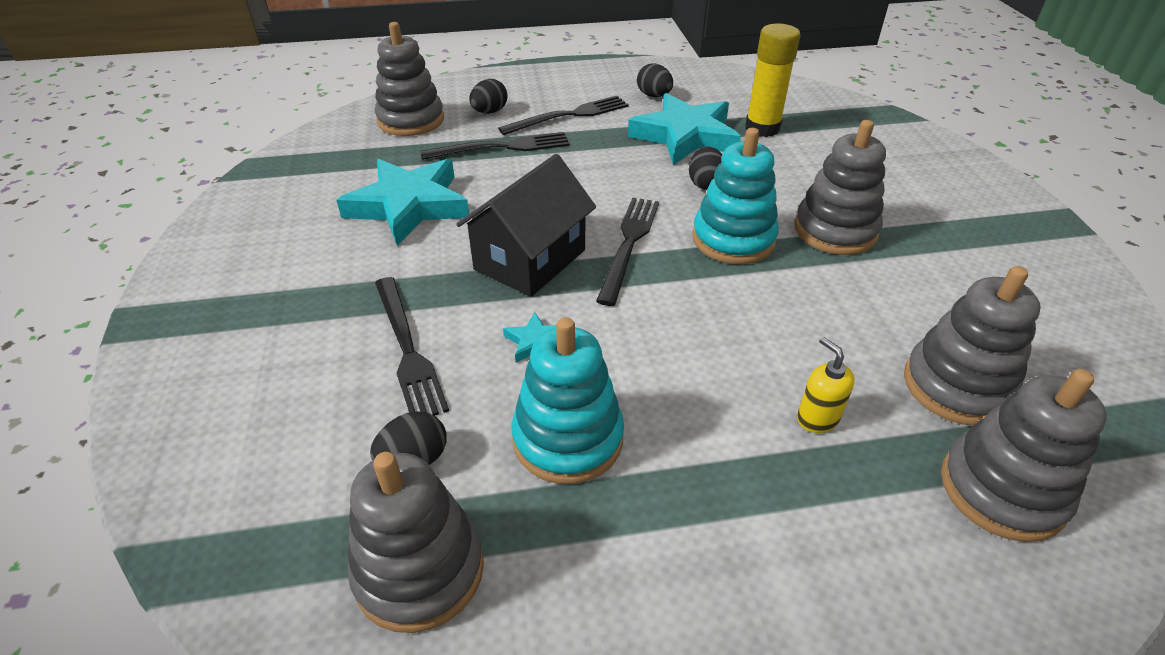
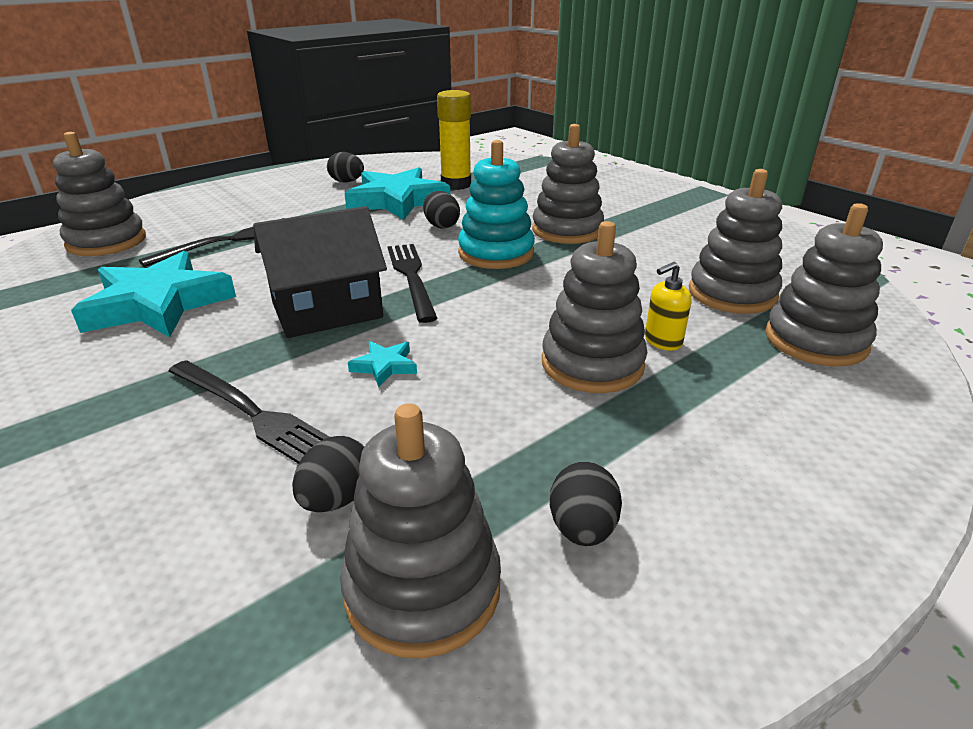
camera: 30 degrees left, 10 degrees down
black house [456,154,596,297] -> black house turned 60 degrees clockwise [253,206,387,338]
black egg [470,79,508,114] -> black egg moved to [550,462,622,546]
black fork [498,96,629,135] -> none
turquoise stacking toy [511,317,624,484] -> none
yellow soap dispenser [797,337,855,433] -> yellow soap dispenser turned 60 degrees counterclockwise [645,262,691,351]
none -> grey stacking toy [542,221,647,393]

